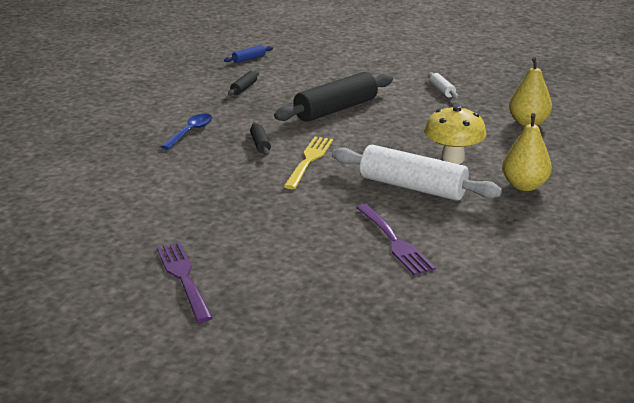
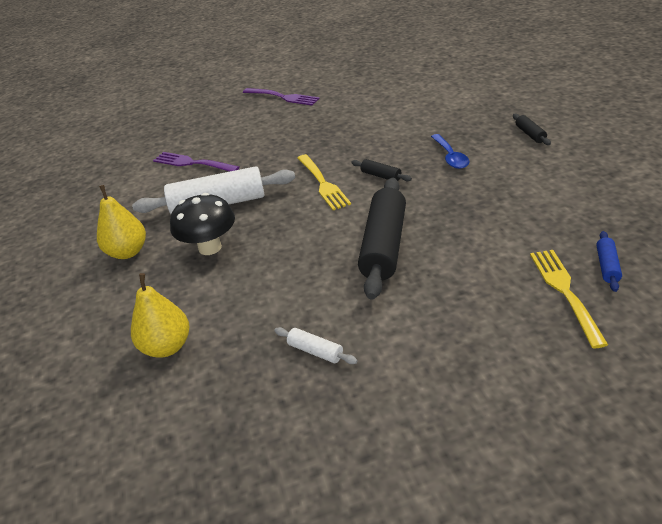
camera: 145 degrees right, 10 degrees up
black rolling pin [228,71,259,96] -> black rolling pin moved to [513,114,551,145]
yellow mushroom [424,106,486,164] -> black mushroom [170,193,235,255]
none -> yellow fork [530,250,608,348]

